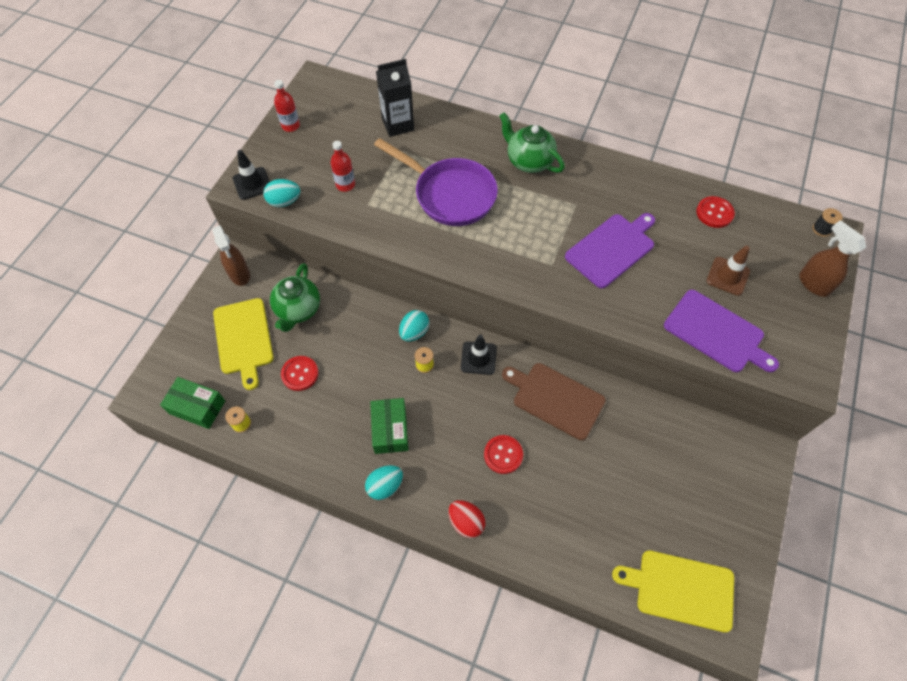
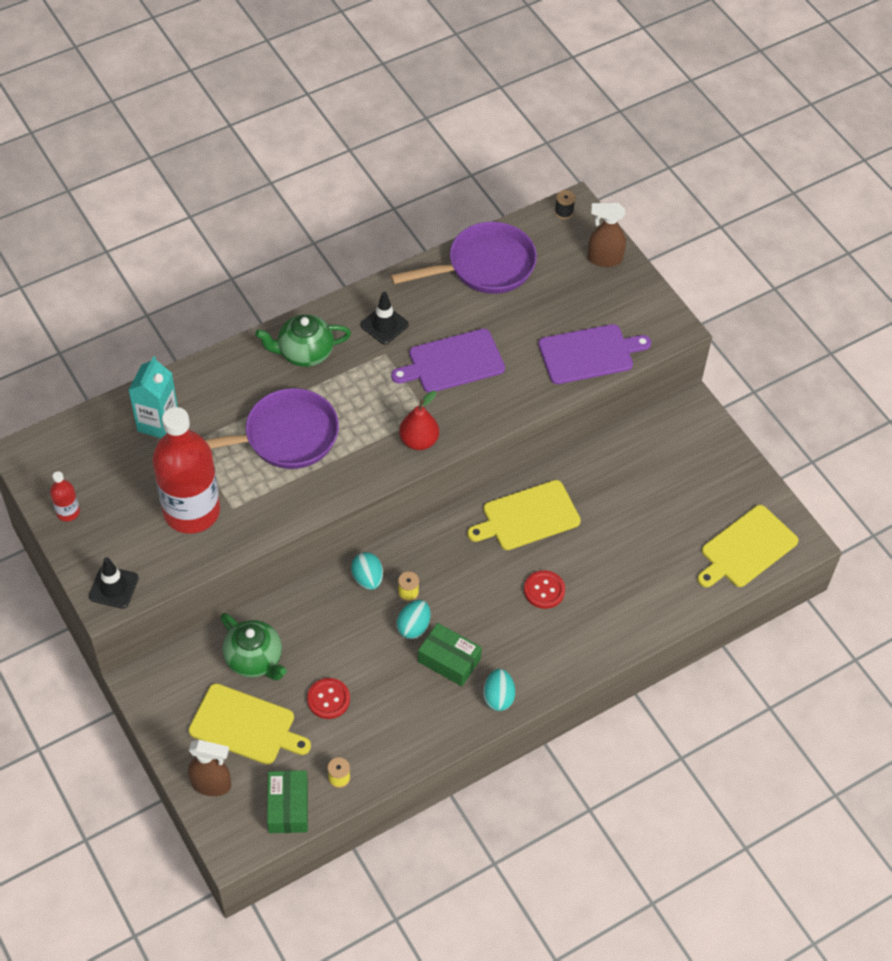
camera: 55 degrees left, 5 degrees down
green box [160,377,225,429] -> green box turned 60 degrees counterclockwise [267,770,308,833]
brown spray bottle [212,225,250,286] -> brown spray bottle moved to [188,740,231,796]
turquoise egg [263,179,300,207] -> turquoise egg moved to [397,600,431,639]
red bottle [330,141,355,192] -> red bottle [152,407,220,534], size x2.43
black carton [376,59,414,137] -> turquoise carton [129,356,178,438]
red egg [448,500,485,538] -> none
black traffic cone [461,334,497,375] -> black traffic cone moved to [360,292,409,344]
brown cutting board [502,363,606,440] -> yellow cutting board [467,480,581,550]
purple cutting board [565,213,655,289] -> purple cutting board turned 105 degrees counterclockwise [391,329,505,393]
red button [696,196,735,228] -> purple pan [390,222,537,294]
brown traffic cone [707,246,750,296] -> none
none -> red pear [399,391,439,450]

